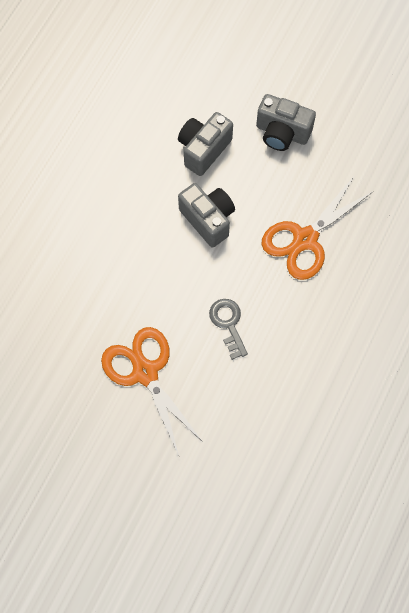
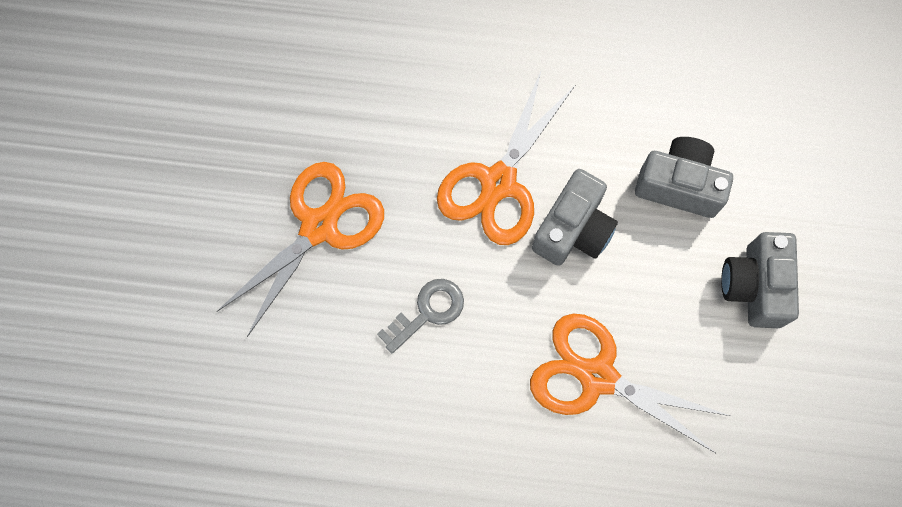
camera: 70 degrees right, 5 degrees up
none -> orange scissors [437,69,575,245]

